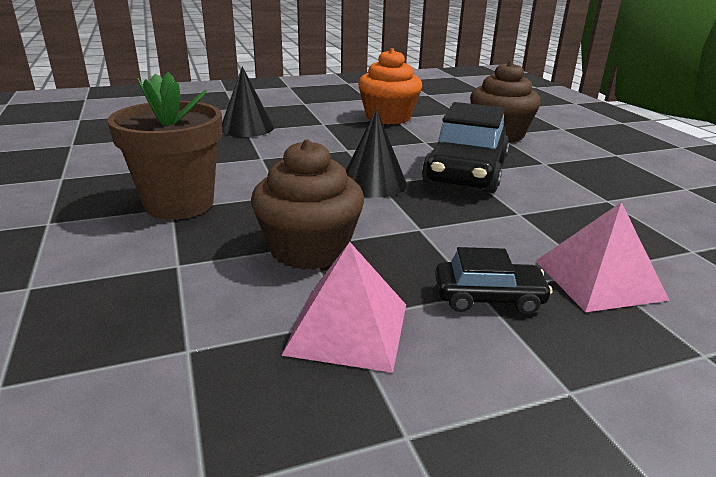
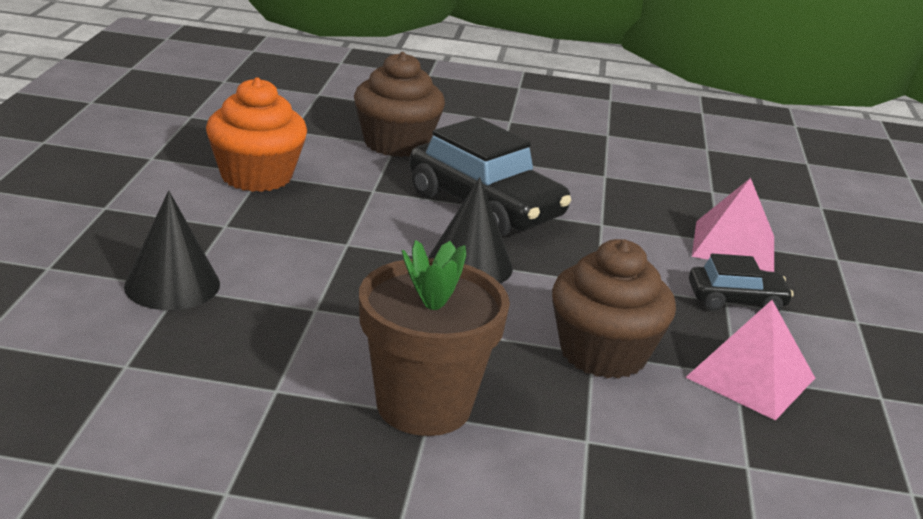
camera: 65 degrees left, 0 degrees up
black car [435,247,553,314] -> black car turned 60 degrees clockwise [689,254,794,311]

